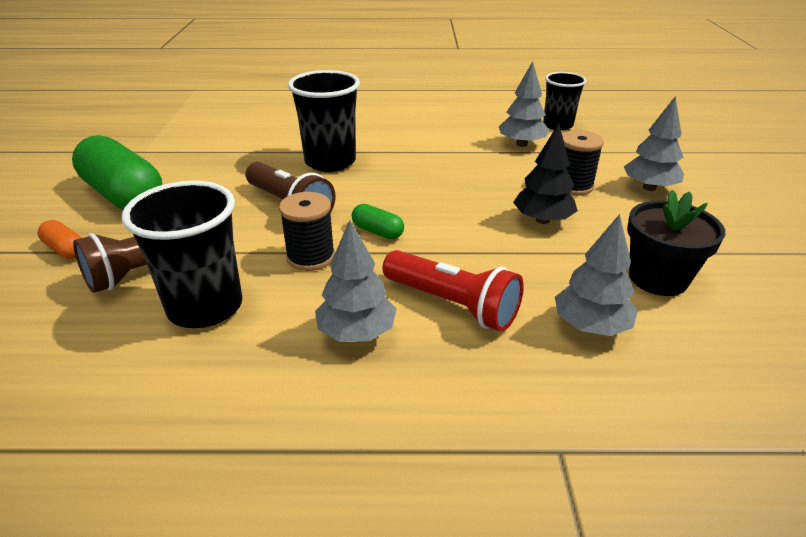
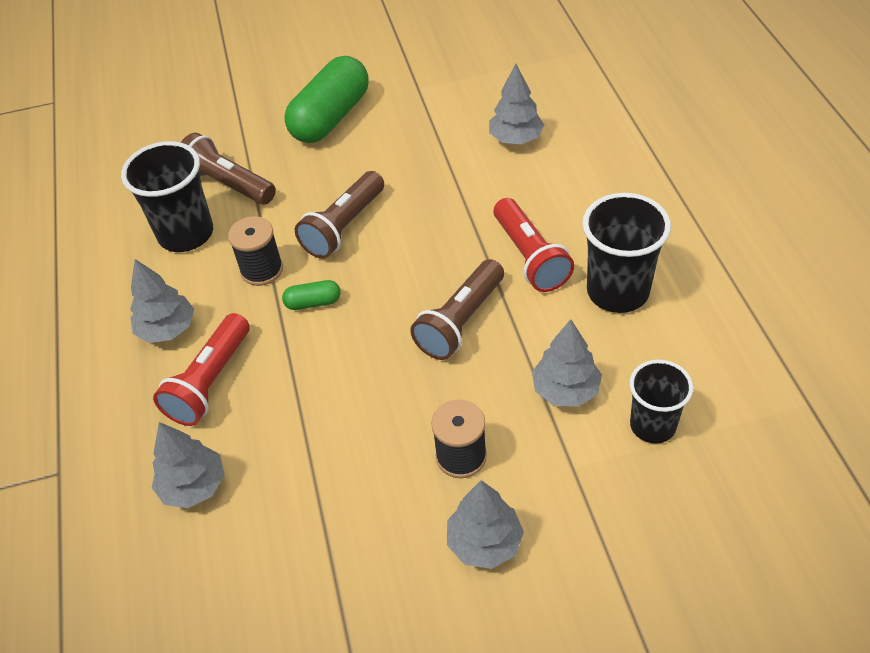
camera: 80 degrees right, 15 degrees up
orange capsule [38,220,82,259] -> none
black cup [288,70,360,172] -> black cup moved to [582,193,671,313]
green capsule [352,204,404,239] -> green capsule turned 60 degrees clockwise [282,280,341,310]
black tree [513,123,578,224] -> none
black flower pot [627,190,725,296] -> none
none -> brown flashlight [410,259,504,360]
none -> grey tree [489,64,544,144]
none -> red flashlight [494,198,574,292]

